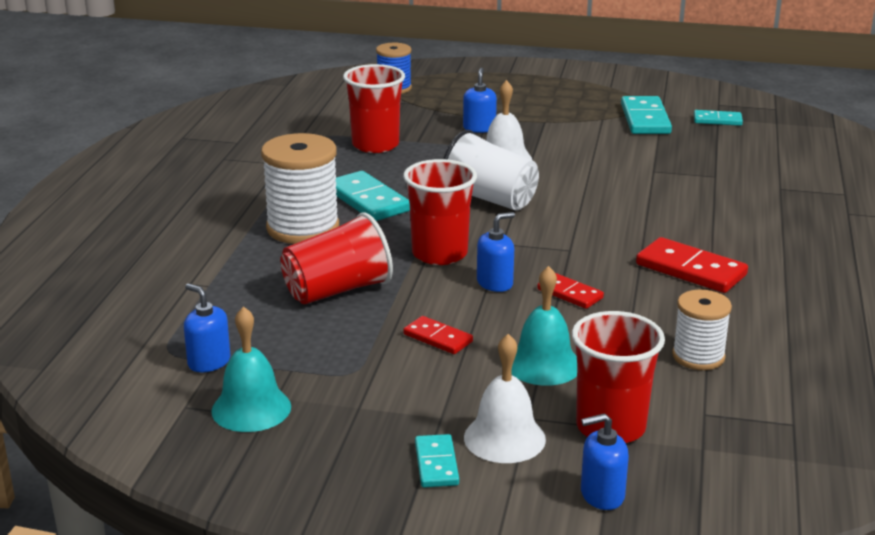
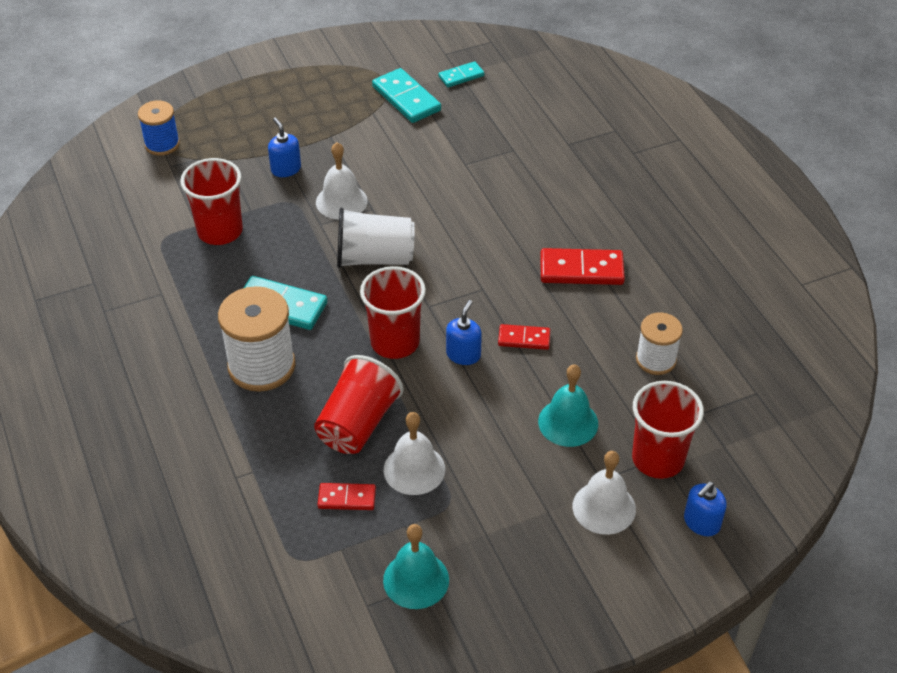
camera: 35 degrees left, 20 degrees up
blue soap dispenser [184,284,231,372] -> none
red domino [403,316,473,354] -> red domino moved to [317,483,376,510]
turquoise domino [415,434,459,487] -> none
none -> white bell [384,412,445,495]

